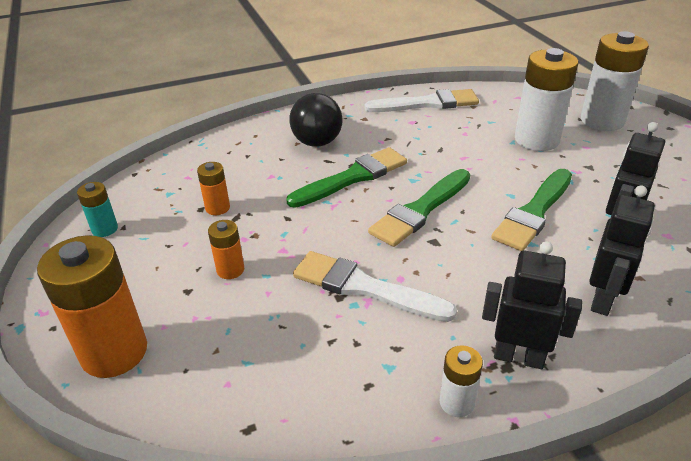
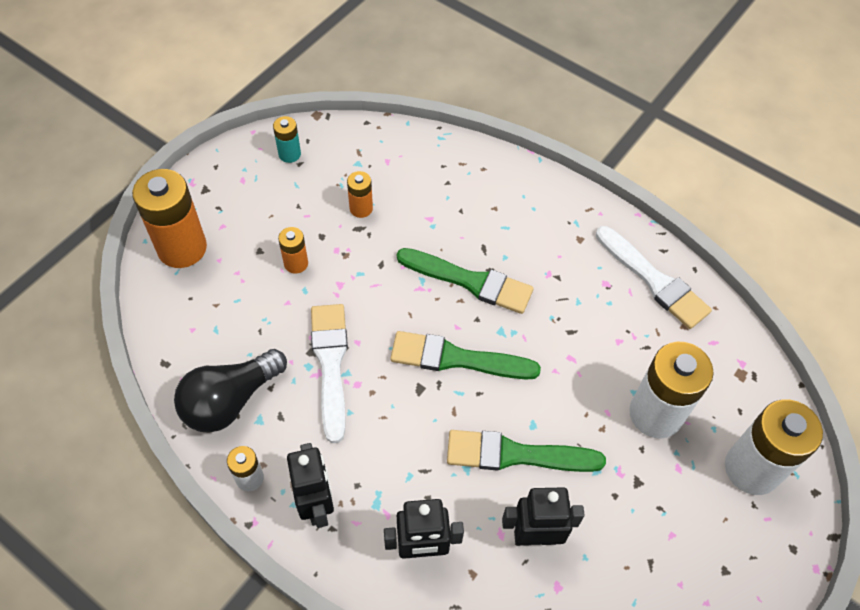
camera: 55 degrees right, 20 degrees up
black light bulb [289,93,343,147] -> black light bulb moved to [174,349,287,433]

